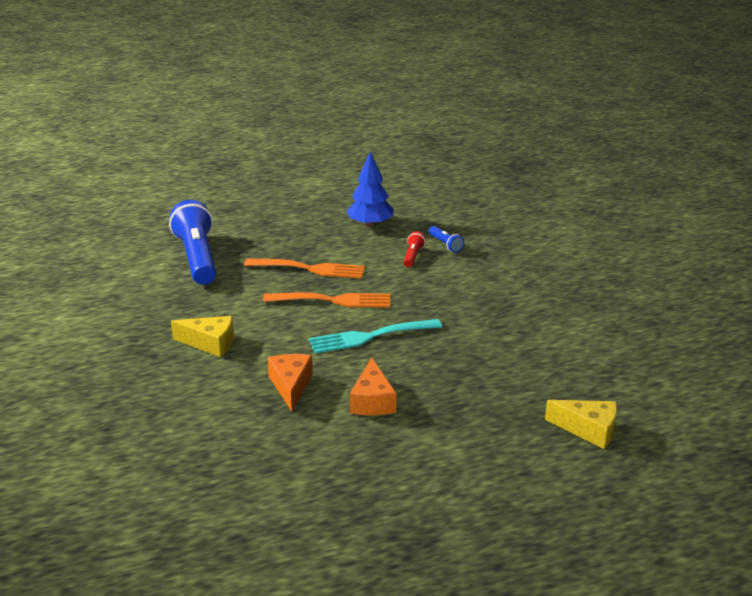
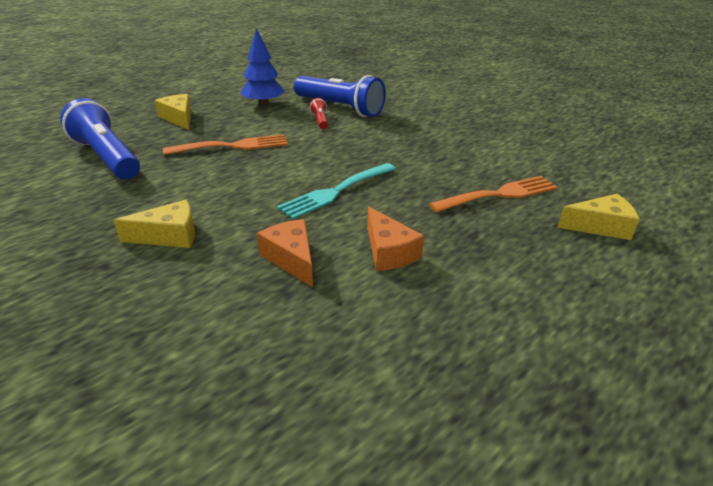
camera: 25 degrees left, 5 degrees up
orange fork [263,292,390,308] -> orange fork moved to [429,176,557,213]
blue flashlight [429,226,464,253] -> blue flashlight [294,75,386,117], size x2.35
none -> yellow cheese [155,94,192,130]

